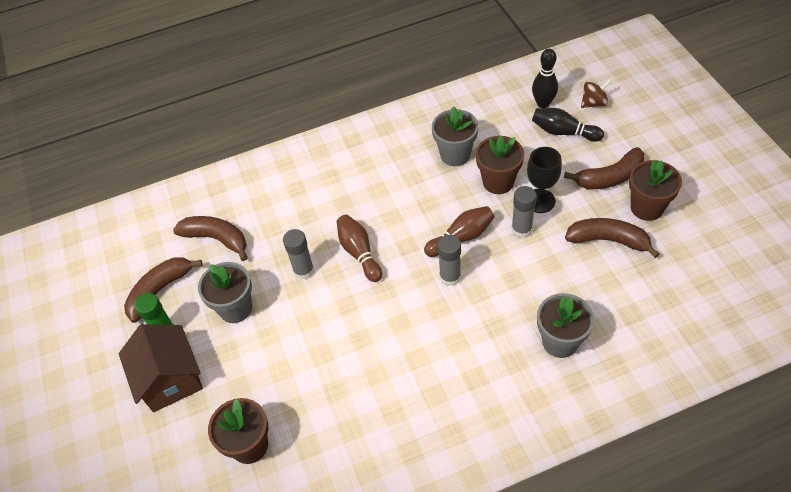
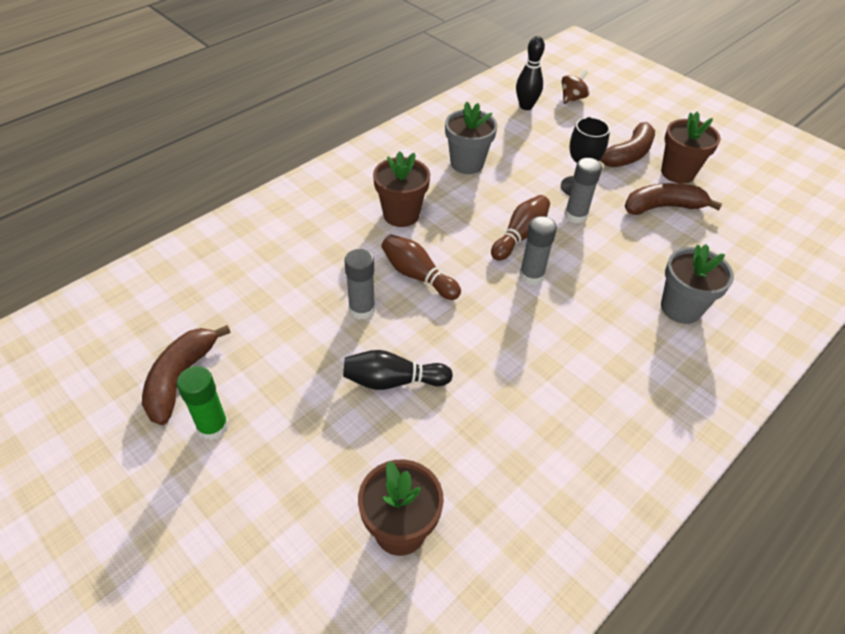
camera: 30 degrees left, 5 degrees down
brown house [119,324,203,412] -> none
brown banana [173,216,248,261] -> none
grey flower pot [198,262,252,323] -> none
brown flower pot [476,135,524,194] -> brown flower pot moved to [373,151,430,227]
black bowling pin [532,108,604,142] -> black bowling pin moved to [343,350,453,390]

